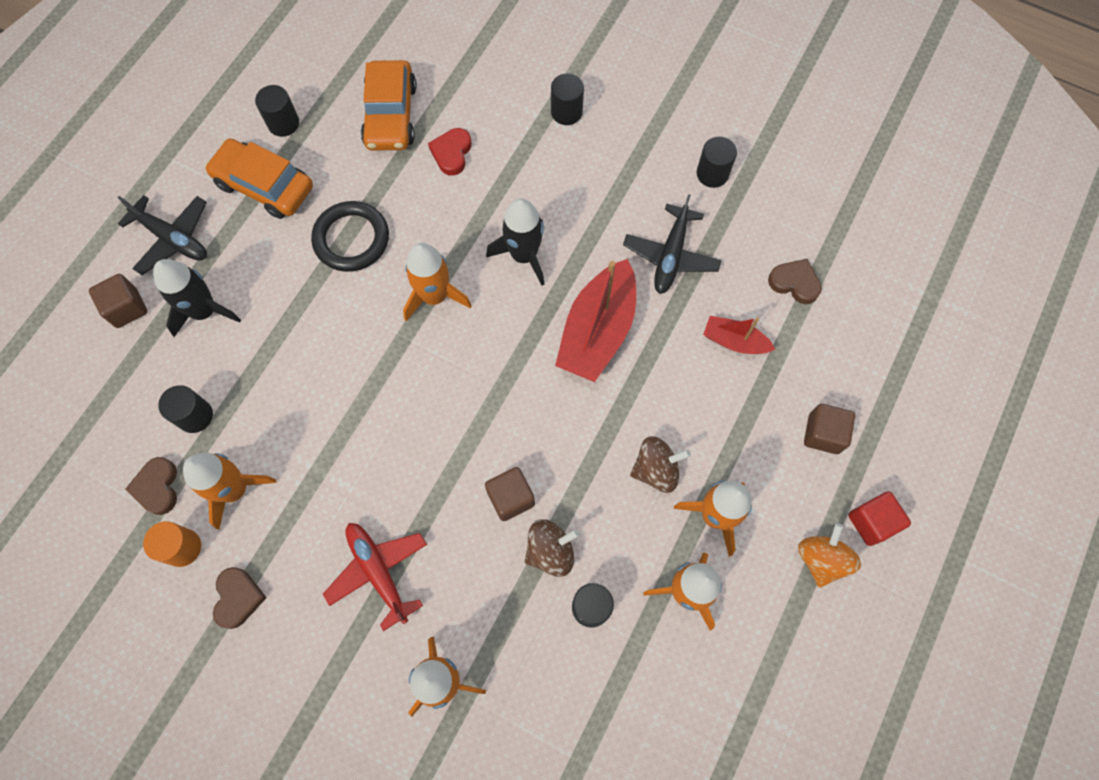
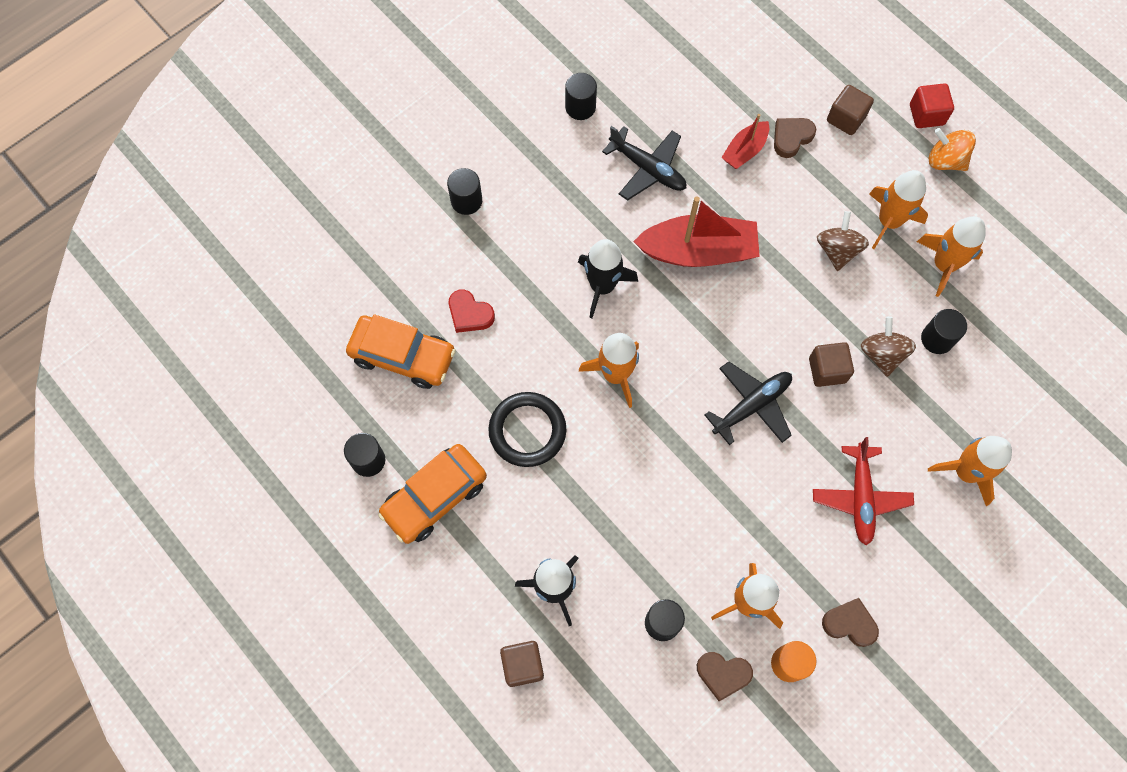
camera: 70 degrees left, 0 degrees up
black plane [117,195,207,275] -> black plane moved to [705,361,792,445]
red plane [323,523,427,631] -> red plane turned 75 degrees counterclockwise [813,437,914,545]
red boat [555,259,636,382] -> red boat turned 45 degrees counterclockwise [633,197,760,267]
brown heart [768,259,822,304] -> brown heart moved to [774,118,816,158]

